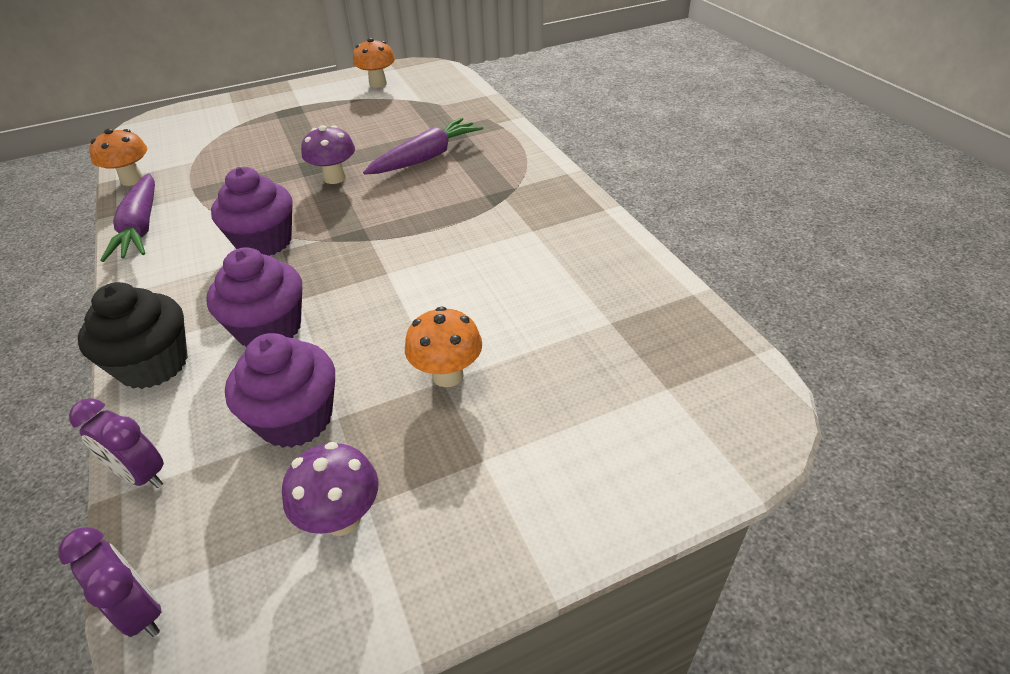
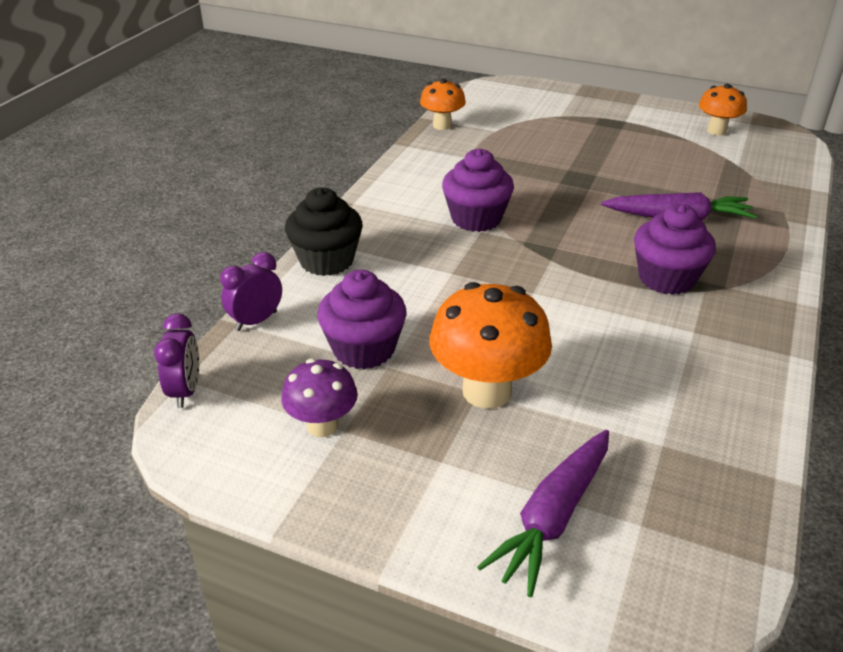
camera: 45 degrees right, 5 degrees down
purple clock [69,398,164,488] -> purple clock turned 60 degrees clockwise [220,252,282,331]
purple carrot [100,173,155,262] -> purple carrot moved to [477,430,609,597]
purple cupcake [206,247,302,347] -> purple cupcake moved to [634,204,716,295]
purple mushroom [301,125,355,184] -> none
orange mushroom [405,306,482,387] -> orange mushroom [429,282,552,409], size x1.66

